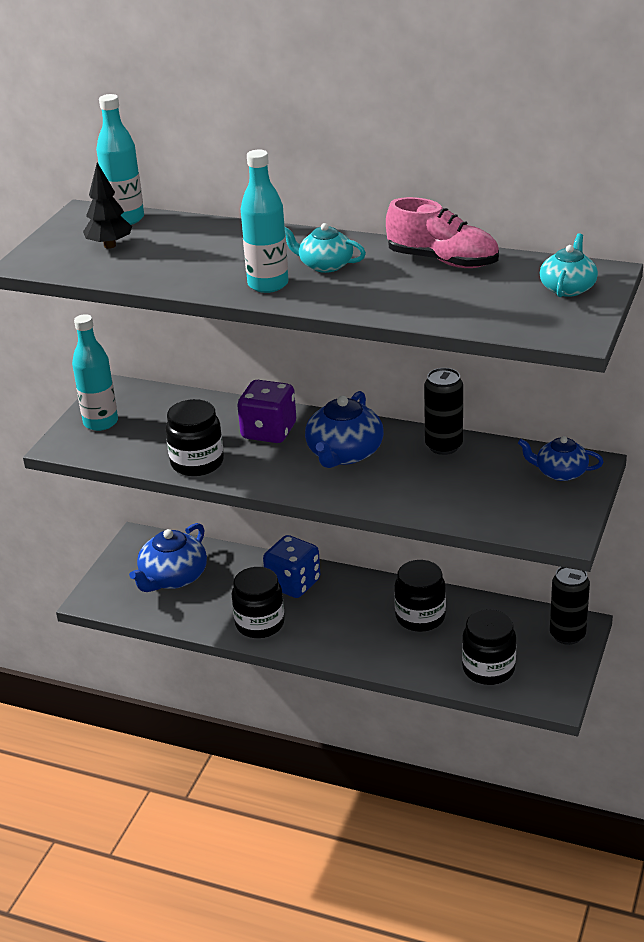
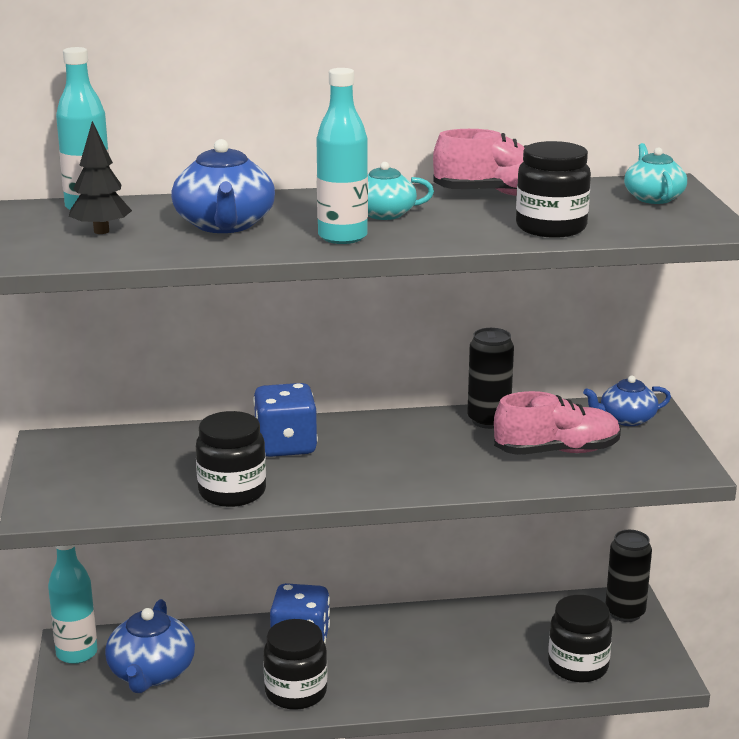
camera: 30 degrees left, 10 degrees down
turquoise bottle [72,314,118,431] -> turquoise bottle moved to [48,545,97,664]
purple dice [237,380,296,443] -> blue dice [253,383,318,457]
blue teapot [305,391,384,468] -> blue teapot moved to [171,139,275,233]
black jar [394,560,446,632] -> black jar moved to [516,141,591,238]
none -> pink shoe [494,391,621,455]

